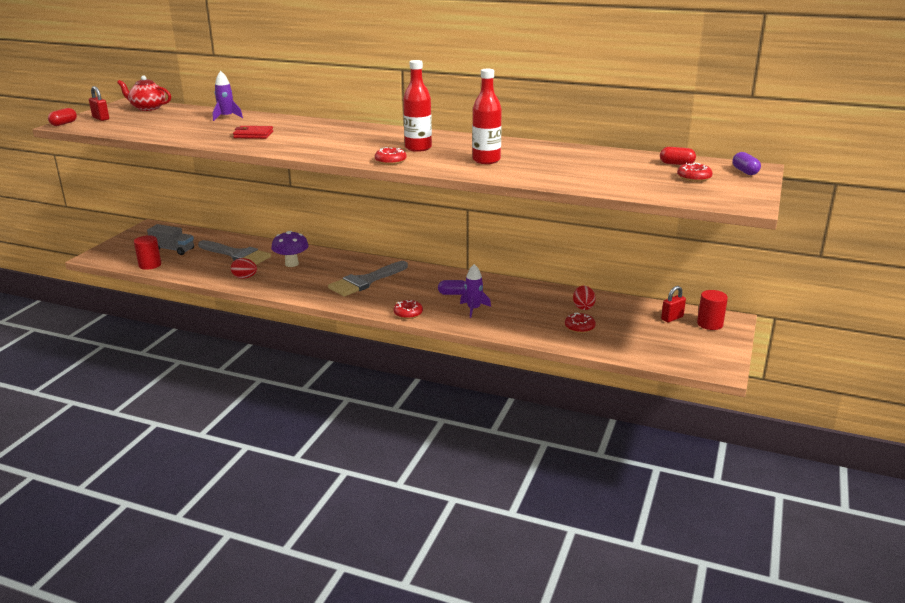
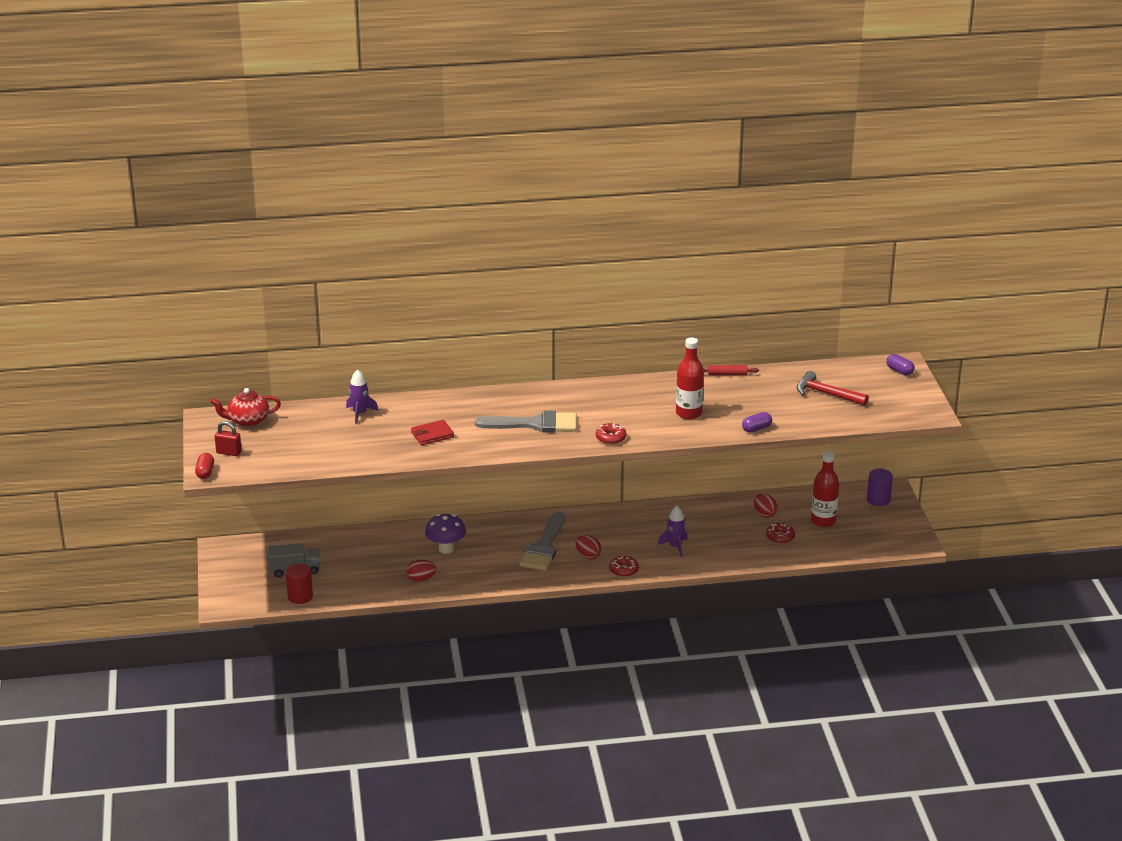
camera: 30 degrees left, 5 degrees up
grey brush [198,240,271,265] -> grey brush moved to [475,411,577,433]
red bottle [403,60,432,152] -> red bottle moved to [811,451,839,527]
purple capsule [438,280,465,295] -> purple capsule moved to [742,412,772,433]
red capsule [660,147,696,165] -> none
red padlock [661,286,686,323] -> none
red donut [677,162,713,182] -> none
red cylinder [697,290,728,330] -> purple cylinder [867,469,893,506]
none -> red egg [576,535,602,559]
none -> red rolling pin [703,365,759,375]
none -> red hammer [797,371,869,406]

